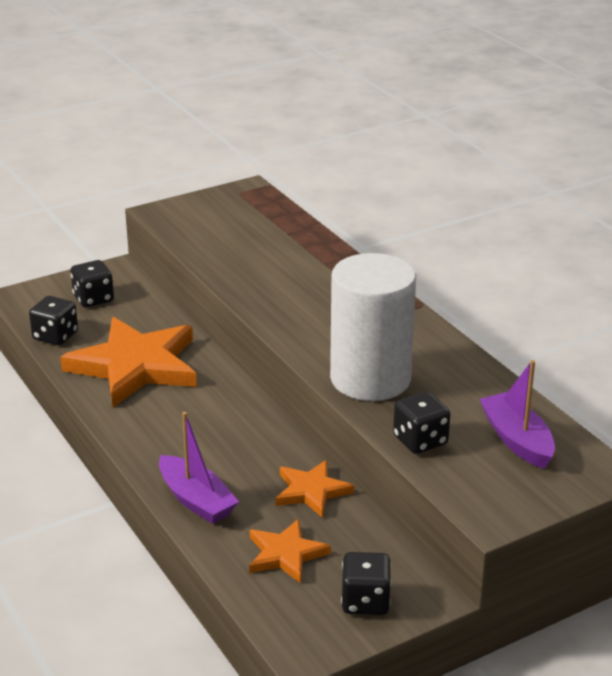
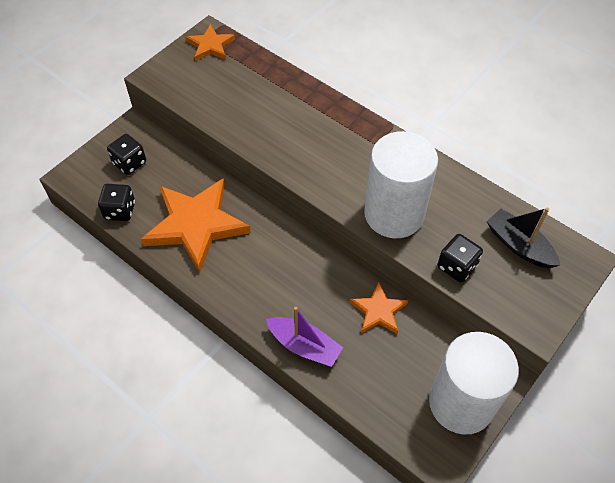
camera: 20 degrees left, 25 degrees up
orange star [249,519,331,584] -> orange star moved to [186,24,235,61]
black dice [341,552,391,615] -> white cylinder [429,332,519,435]
purple boat [479,360,555,469] -> black boat [486,207,561,268]

